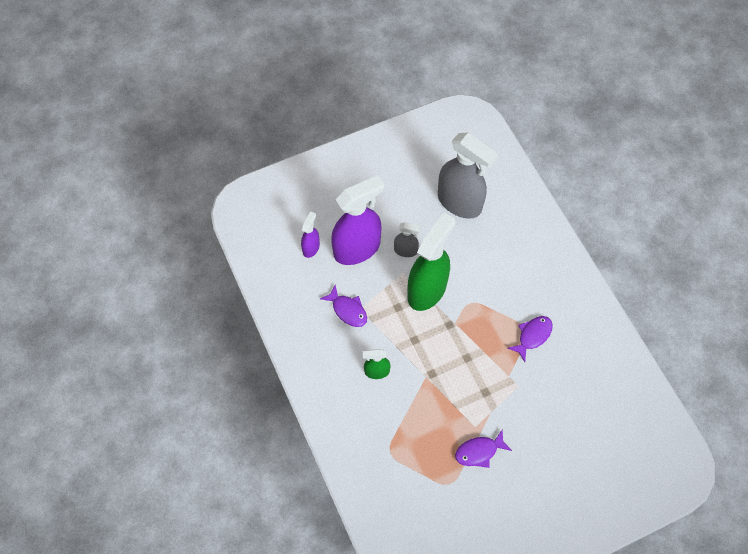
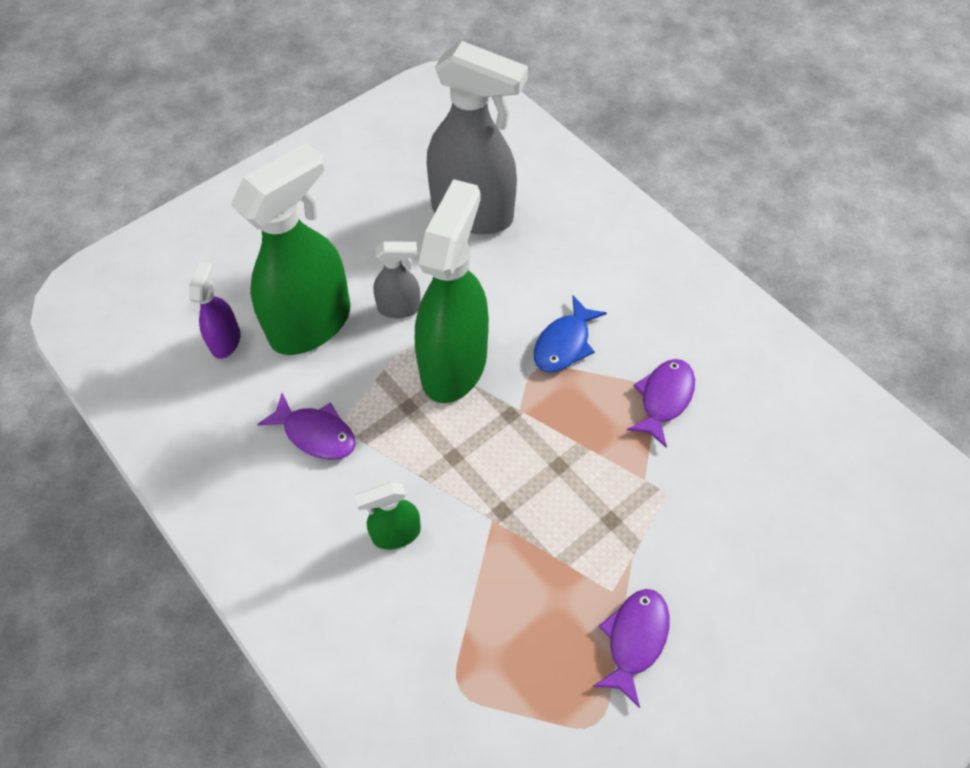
camera: 15 degrees left, 5 degrees down
purple spray bottle [331,175,384,265] -> green spray bottle [231,143,351,355]
purple fish [455,430,512,468] -> purple fish turned 150 degrees clockwise [593,589,670,708]
none -> blue fish [534,296,607,372]

